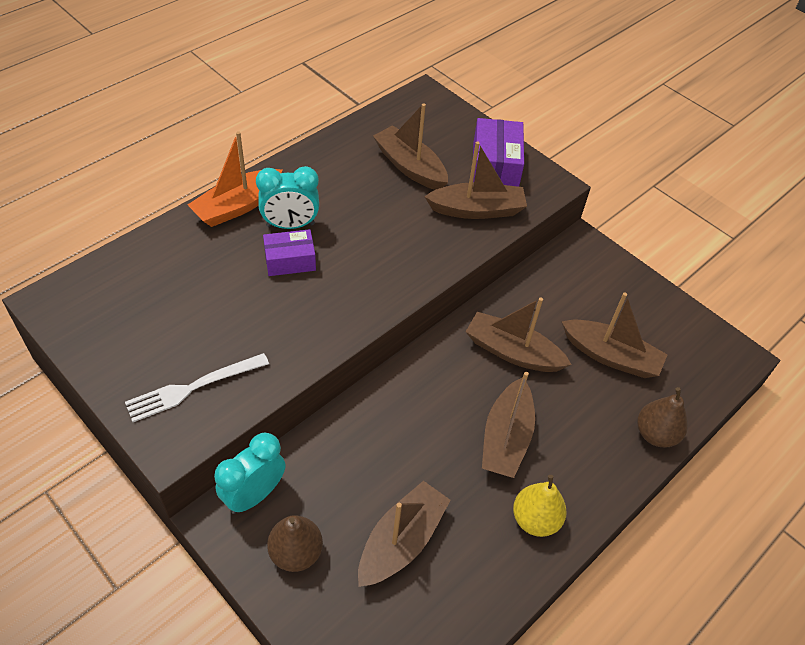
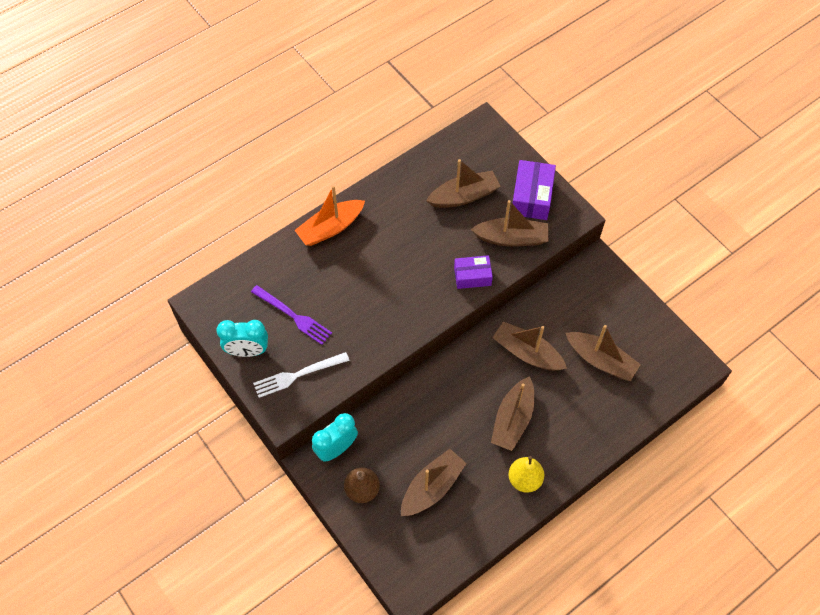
camera: 10 degrees right, 10 degrees up
turquoise clock [256,166,319,229] -> turquoise clock moved to [216,320,268,357]
purple box [263,229,316,276] -> purple box moved to [454,255,493,289]
brown boat [373,103,448,190] -> brown boat turned 105 degrees clockwise [426,159,501,208]
brown pear [637,387,688,448] -> none
none -> purple fork [251,285,332,345]

